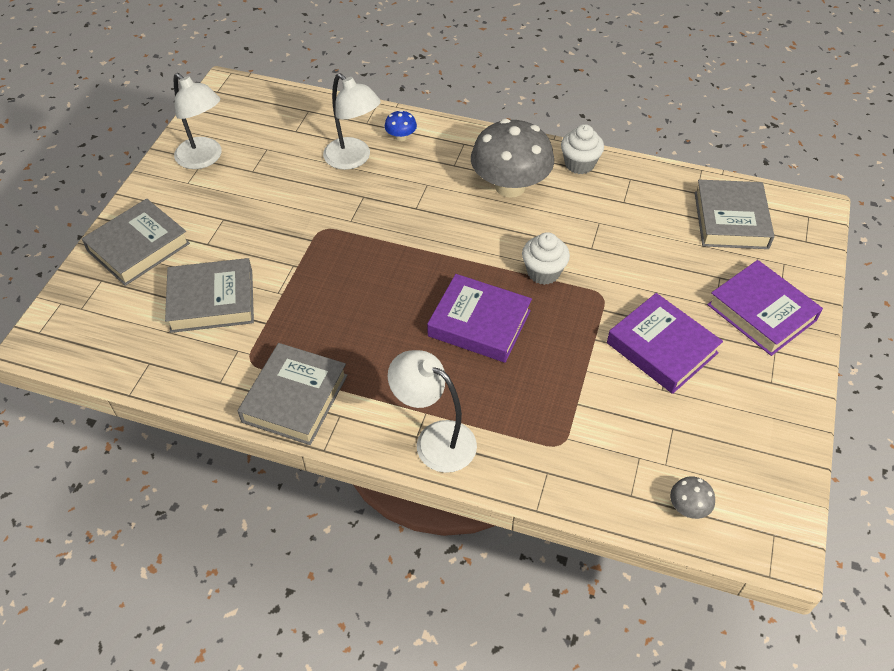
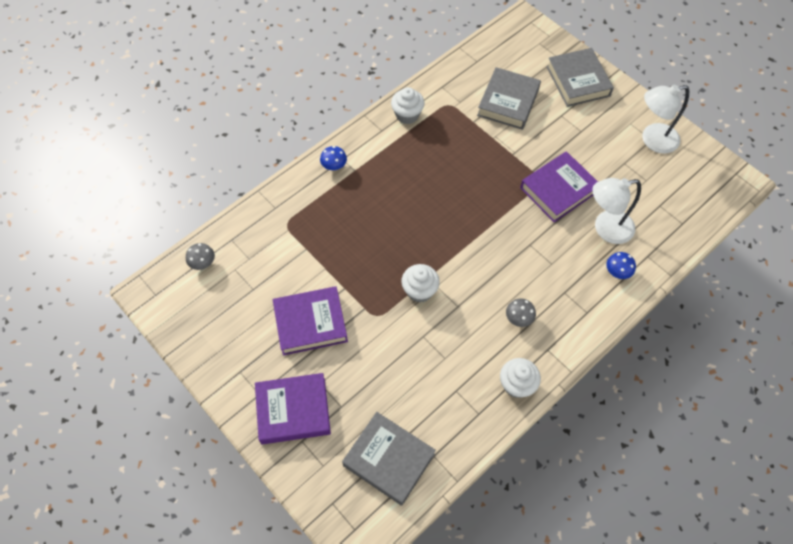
camera: 120 degrees right, 10 degrees up
grey book [238,343,348,445] -> white cupcake [391,87,425,124]
white lamp [388,350,477,473] -> blue mushroom [320,146,347,171]
purple book [427,274,532,363] -> purple book moved to [520,151,598,222]
grey mushroom [471,119,554,198] -> grey mushroom [506,298,536,327], size x0.41

